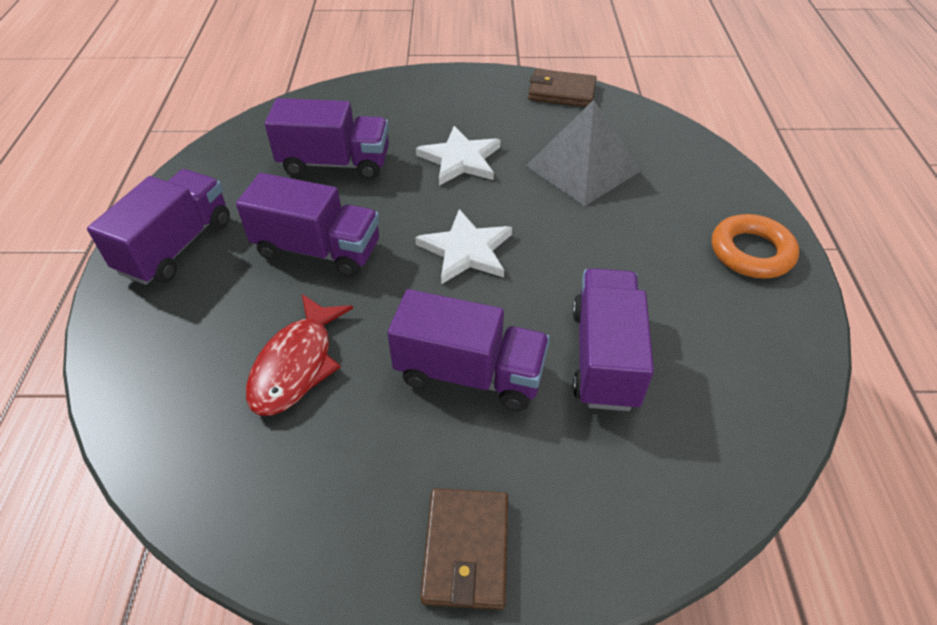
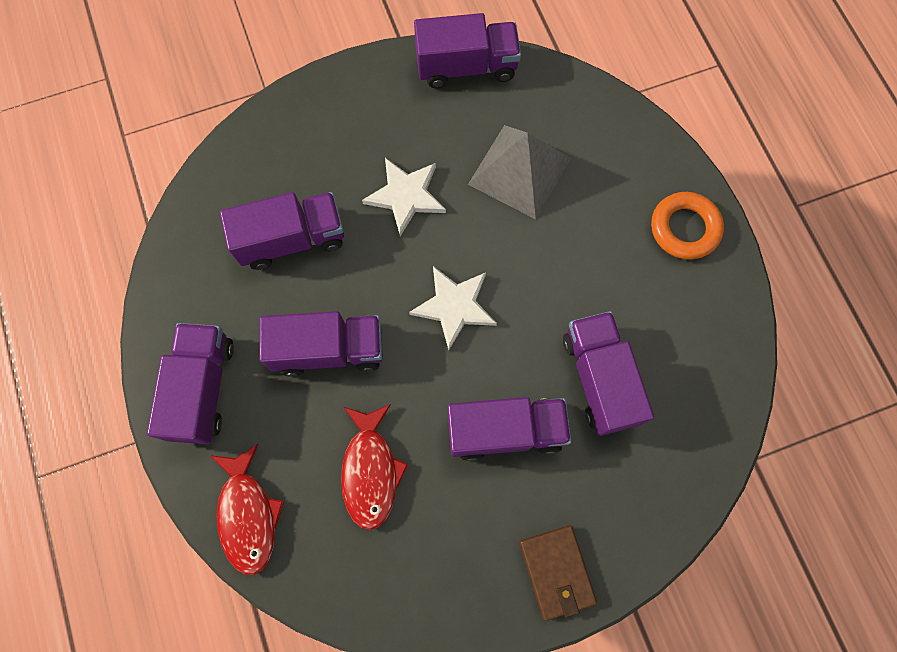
camera: 20 degrees left, 25 degrees up
brown wallet [528,69,597,107] -> purple truck [414,13,521,88]
none -> red fish [210,444,284,575]

